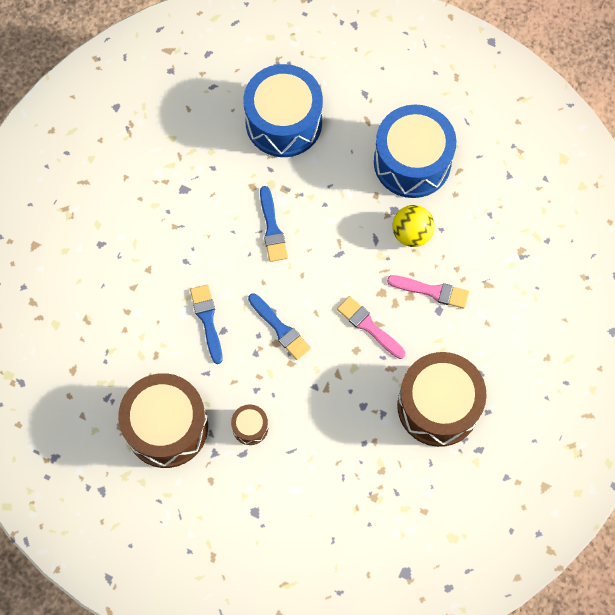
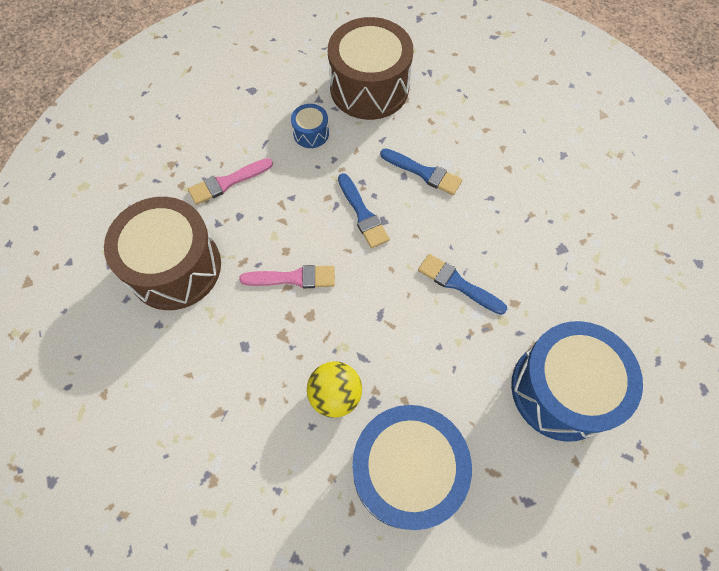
camera: 135 degrees right, 5 degrees down
brown drum [231,404,268,445] -> blue drum [291,104,329,148]
blue brush [248,293,311,360] -> blue brush turned 120 degrees counterclockwise [338,173,390,248]
pink brush [387,275,469,309] -> pink brush moved to [188,158,273,205]

